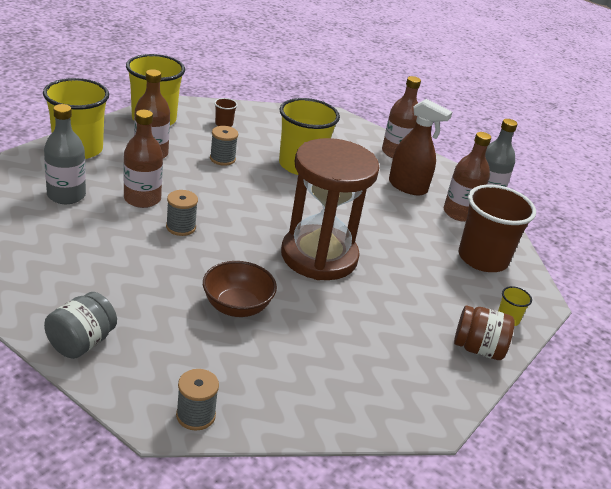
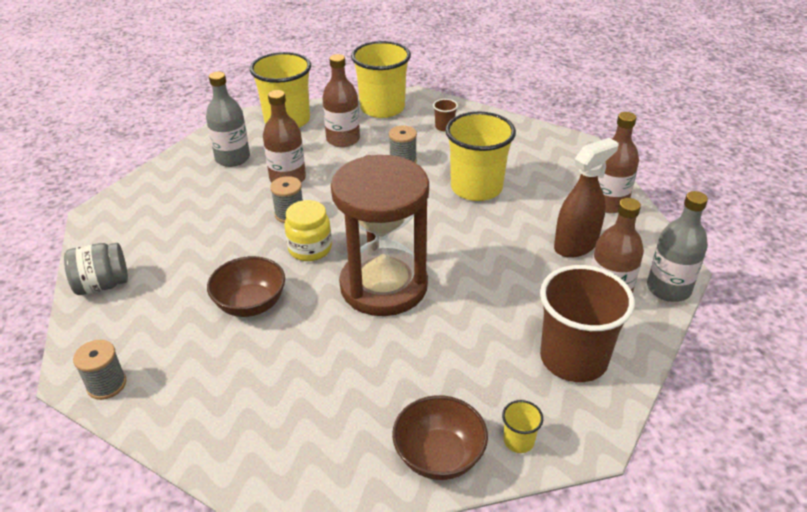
camera: 45 degrees right, 5 degrees up
brown spray bottle [389,99,452,195] -> brown spray bottle turned 105 degrees counterclockwise [554,138,618,258]
brown jar [454,305,515,360] -> brown bowl [392,395,488,480]
none -> yellow jar [285,200,332,261]

